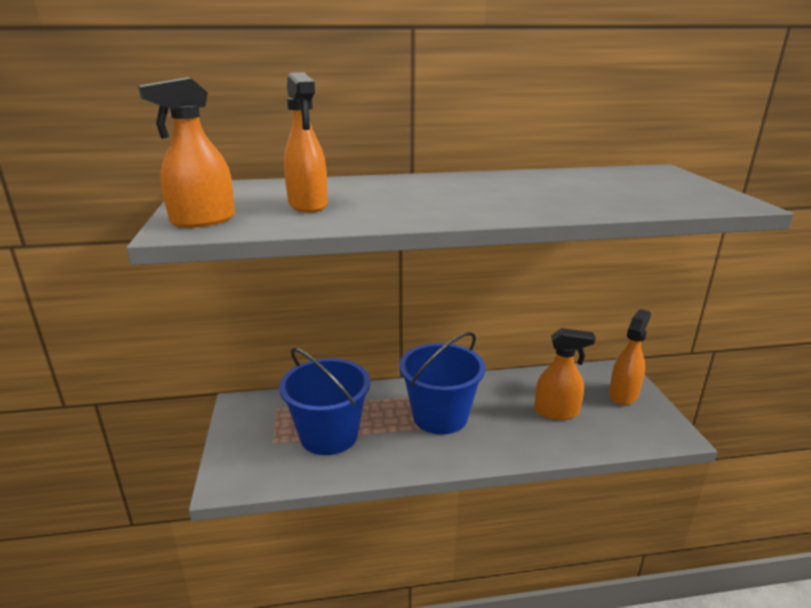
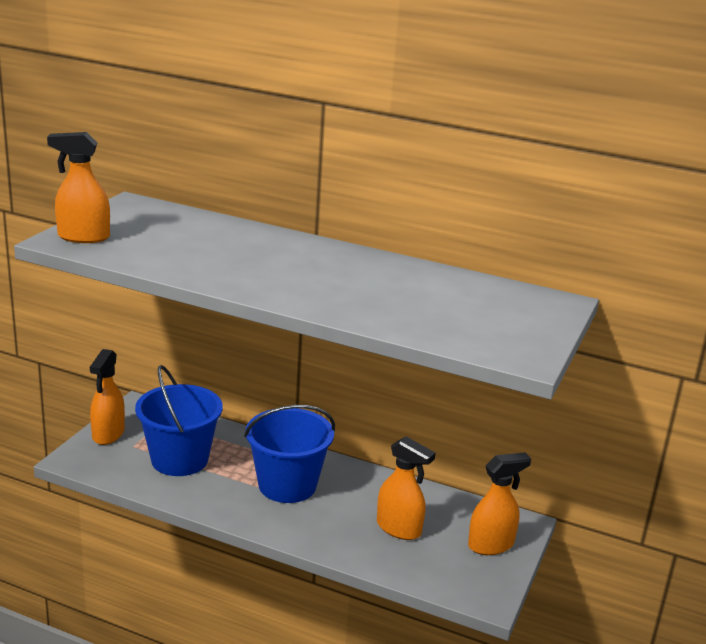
camera: 30 degrees right, 0 degrees up
orange spray bottle [284,72,328,213] -> orange spray bottle moved to [90,349,125,445]

